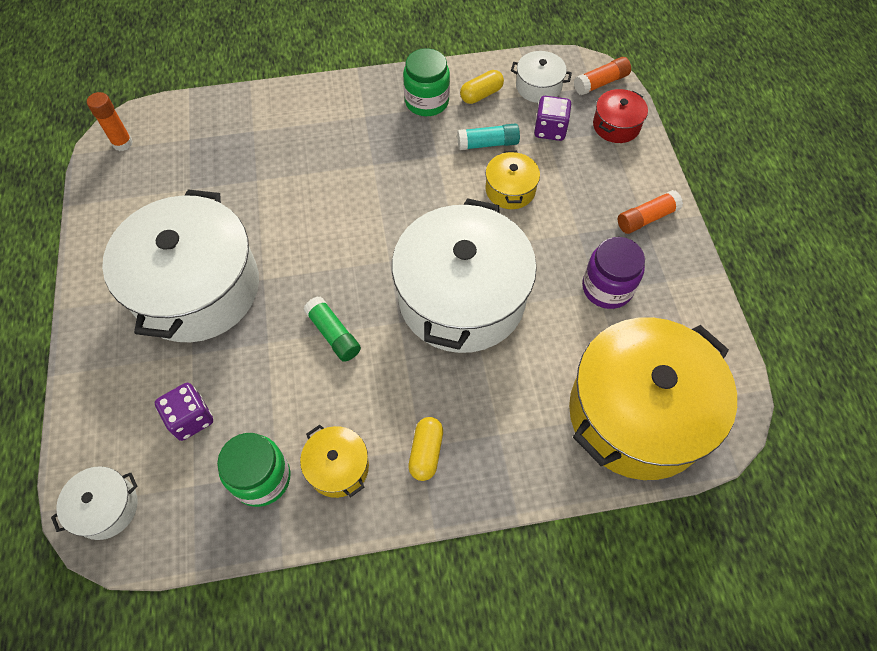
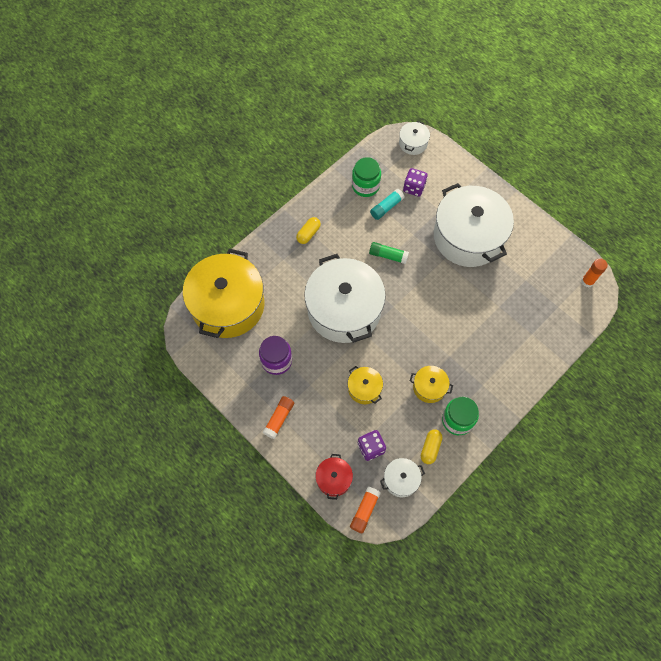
camera: 145 degrees right, 5 degrees up
yellow pot [300,425,369,498] -> yellow pot moved to [410,366,453,403]
yellow capsule [408,417,443,481] -> yellow capsule turned 60 degrees clockwise [296,217,321,244]
turquoise glue stick [457,124,520,150] -> turquoise glue stick moved to [370,189,405,220]

